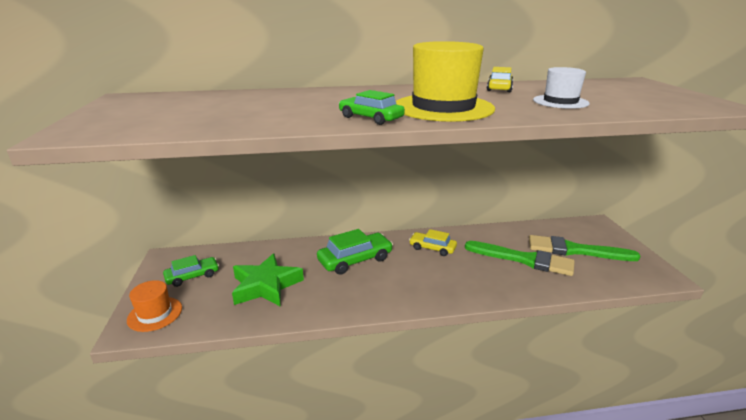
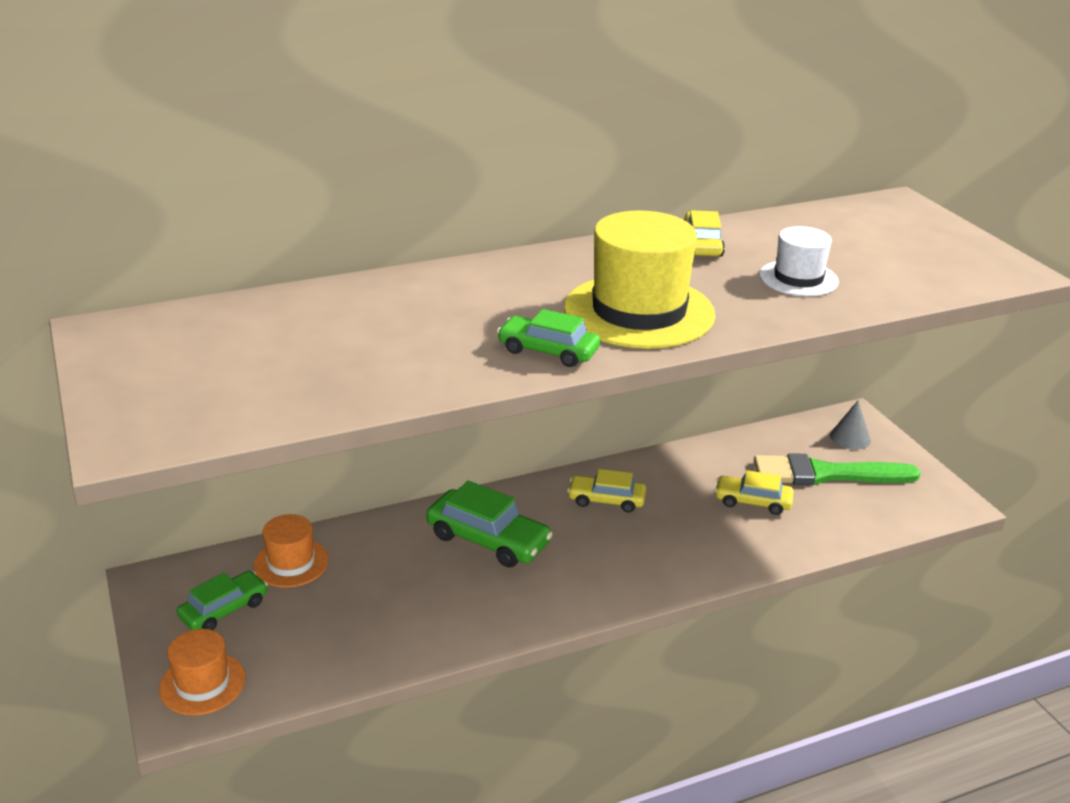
camera: 15 degrees left, 5 degrees up
green star [232,253,304,307] -> none
green car [317,229,393,275] -> green car turned 75 degrees clockwise [426,481,553,568]
green brush [465,241,575,276] -> yellow car [715,470,794,515]
none -> orange hat [253,514,329,588]
none -> grey cone [830,401,871,450]

